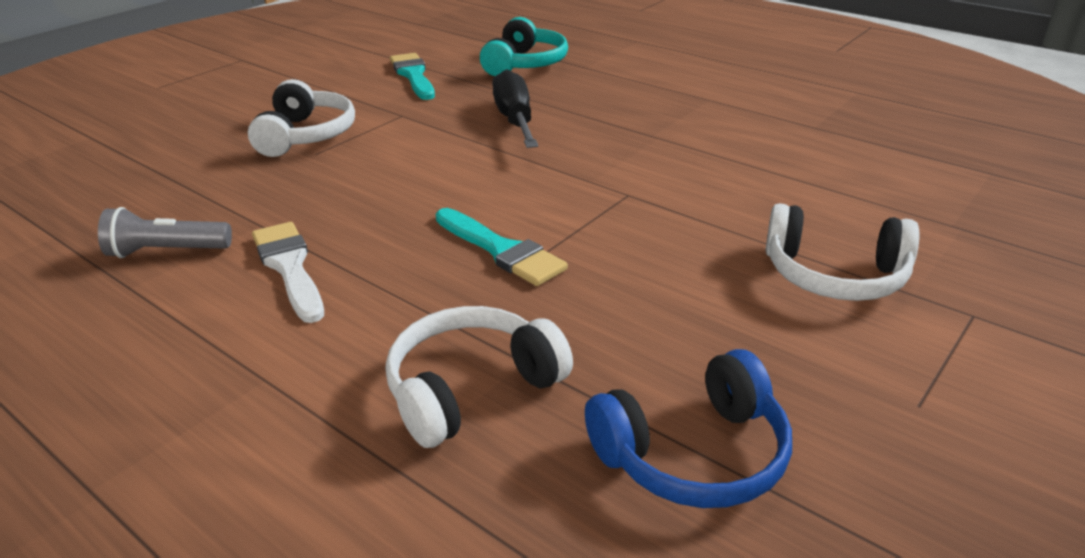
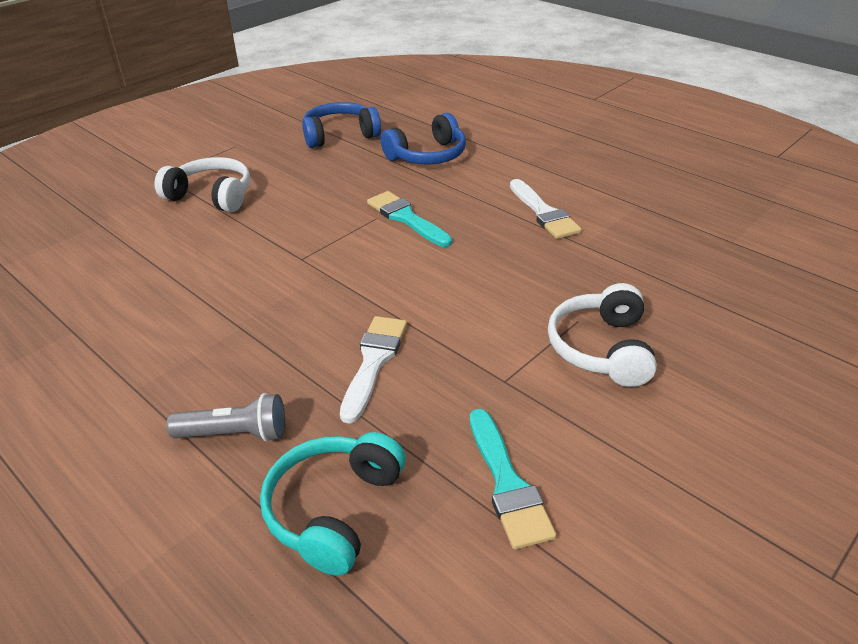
camera: 175 degrees left, 5 degrees up
grey flashlight [98,207,232,258] -> grey flashlight moved to [167,393,285,442]
white headphones [386,306,573,448] -> blue headphones [381,113,466,164]
black screwdriver [492,69,538,148] -> white brush [340,316,407,424]

